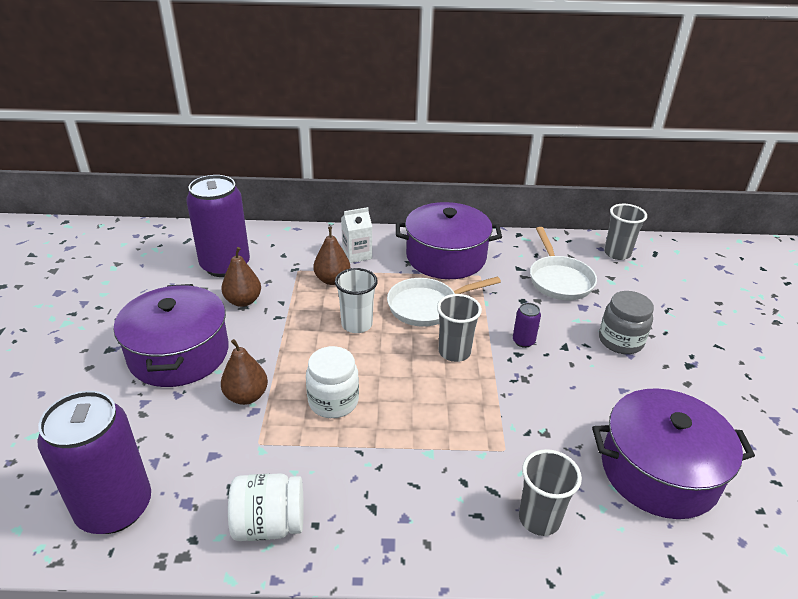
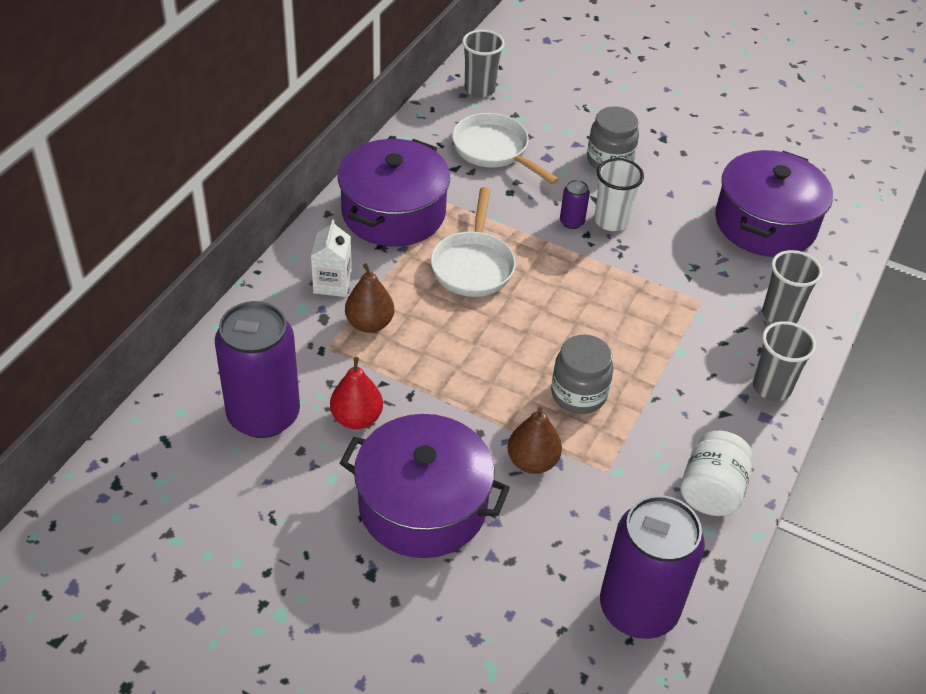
camera: 65 degrees left, 10 degrees up
brown pear [221,247,261,307] -> red pear [330,357,383,429]
white jar [306,346,359,418] -> grey jar [551,335,613,414]
white cup [335,268,378,333] -> white cup moved to [594,158,644,231]
grey cup [437,294,482,362] -> grey cup moved to [753,321,816,401]
white pan [530,227,597,300] -> white pan turned 150 degrees counterclockwise [452,113,559,185]

